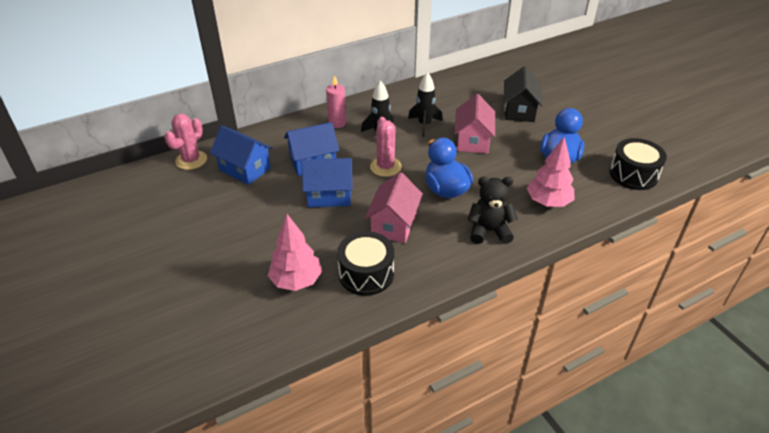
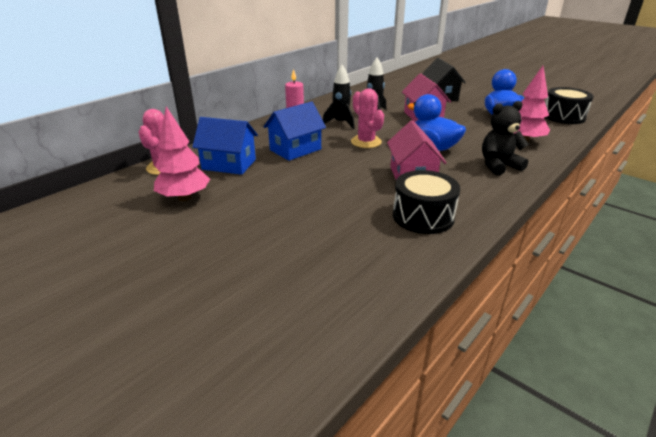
camera: 20 degrees left, 10 degrees down
pink tree [268,214,322,291] -> pink tree moved to [154,106,210,201]
blue house [302,158,353,207] -> none

